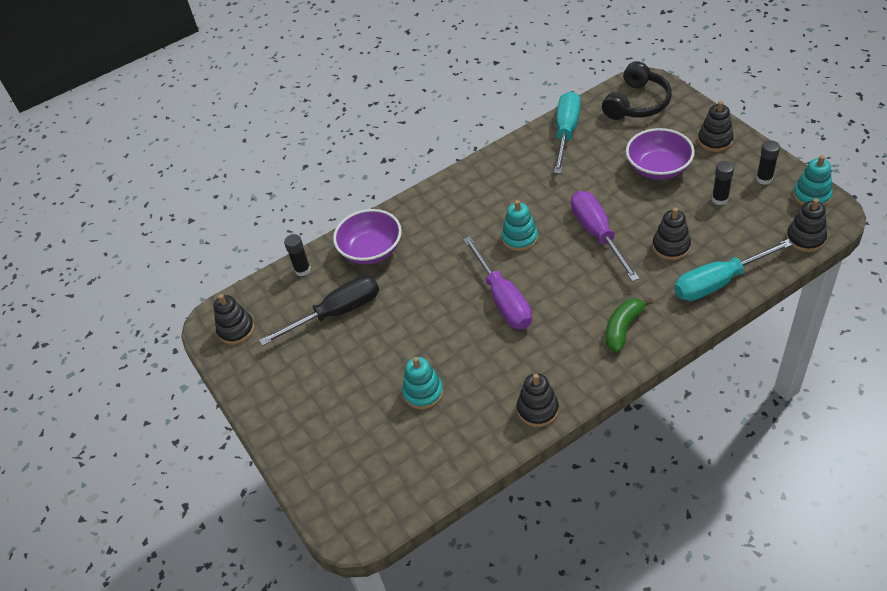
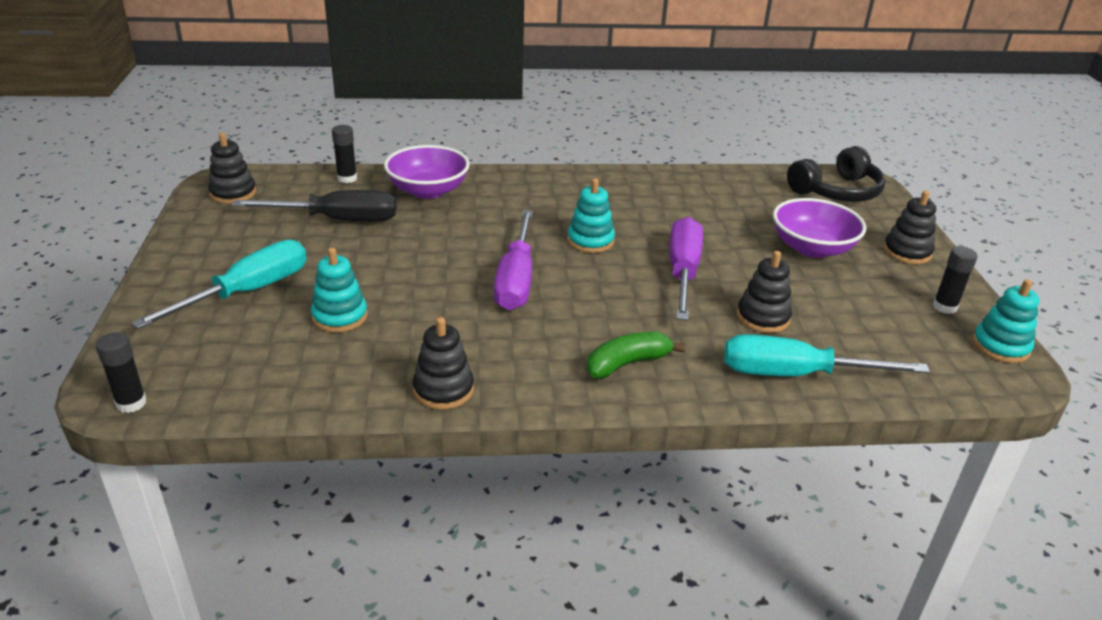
camera: 20 degrees right, 15 degrees down
turquoise screwdriver [554,91,581,174] -> turquoise screwdriver moved to [131,240,307,329]
black glue stick [712,161,734,205] -> black glue stick moved to [96,332,147,413]
black stacking toy [786,198,827,252] -> none

